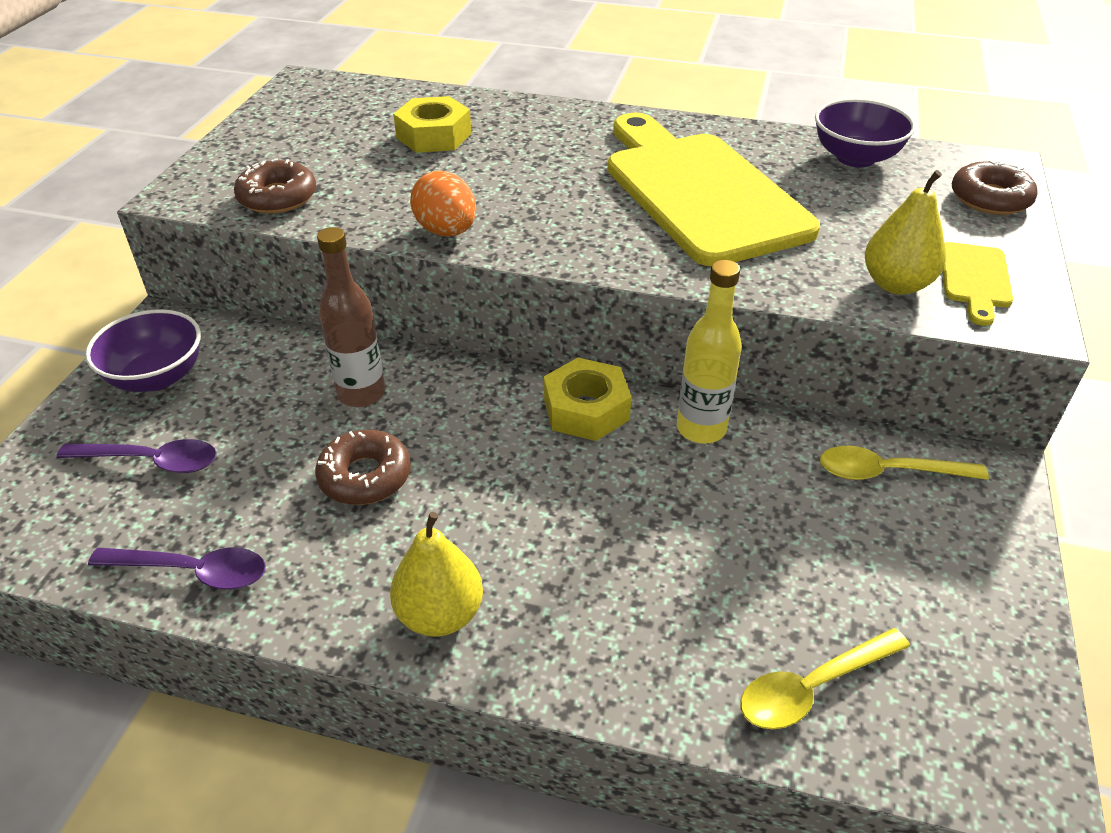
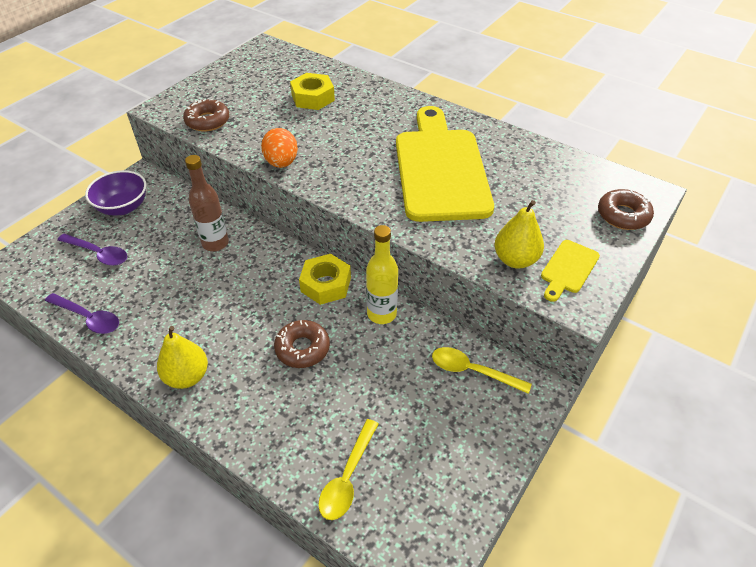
camera: 20 degrees right, 5 degrees up
brown donut [315,430,411,505] -> brown donut moved to [274,320,330,368]
yellow spoon [740,628,910,729] -> yellow spoon turned 60 degrees counterclockwise [318,419,378,520]
purple bowl [815,99,915,167] -> none

